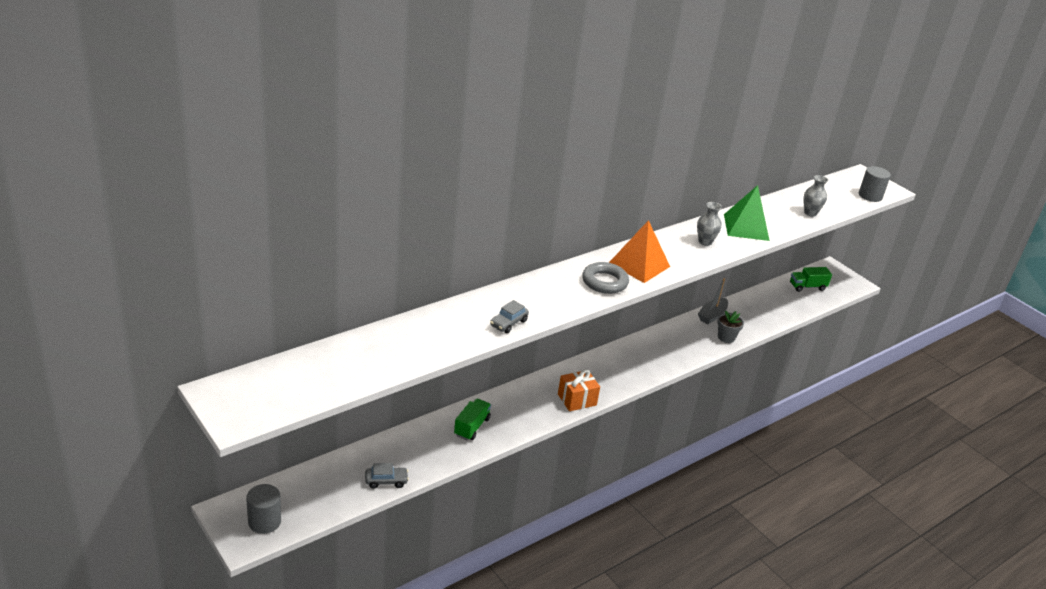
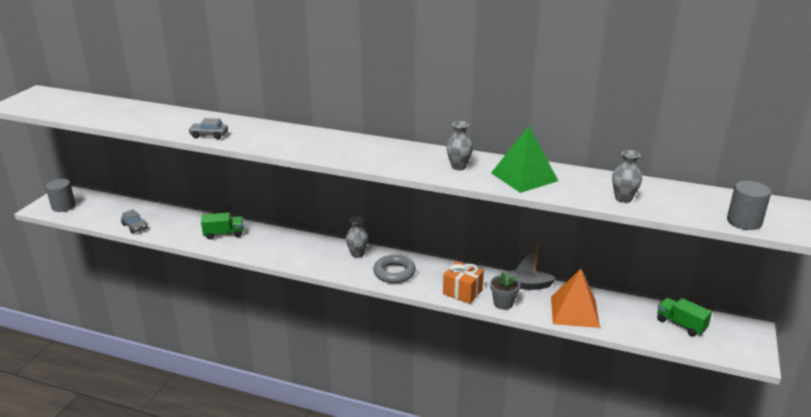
camera: 60 degrees right, 5 degrees down
orange gift [558,369,600,411] -> orange gift moved to [443,261,484,304]
grey ring [582,262,629,294] -> grey ring moved to [373,255,416,283]
orange pyramid [609,220,670,283] -> orange pyramid moved to [551,269,600,328]
none -> grey vase [346,217,369,258]

